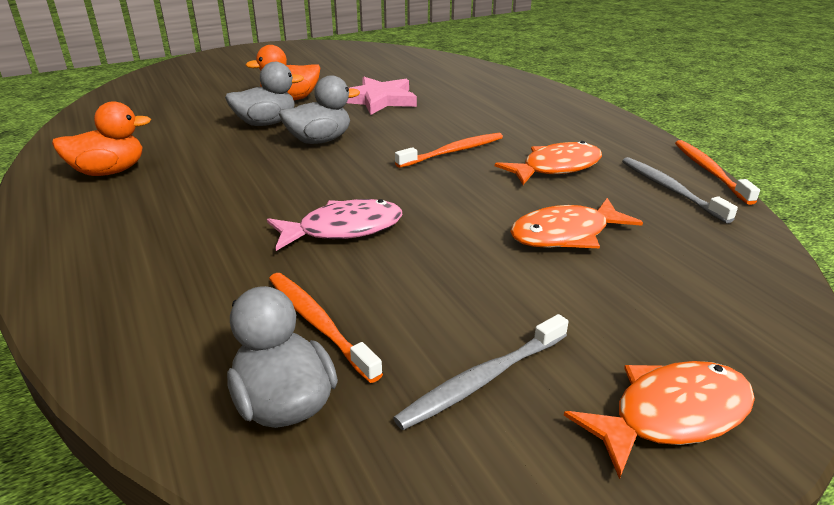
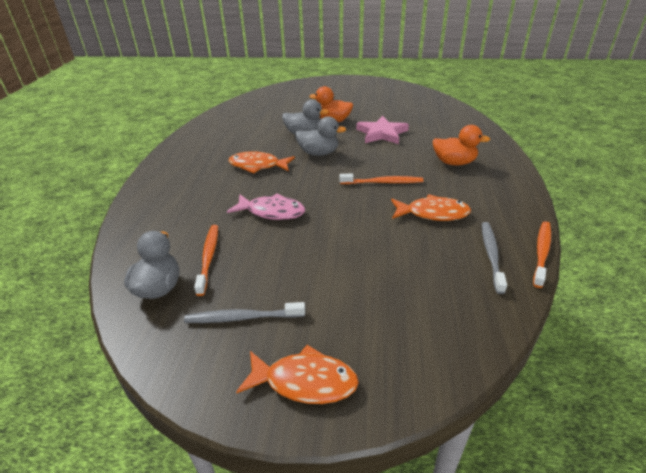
camera: 35 degrees right, 5 degrees up
orange duck [52,101,151,176] -> orange duck moved to [432,125,490,165]
orange fish [510,198,643,248] -> orange fish moved to [229,151,295,174]

